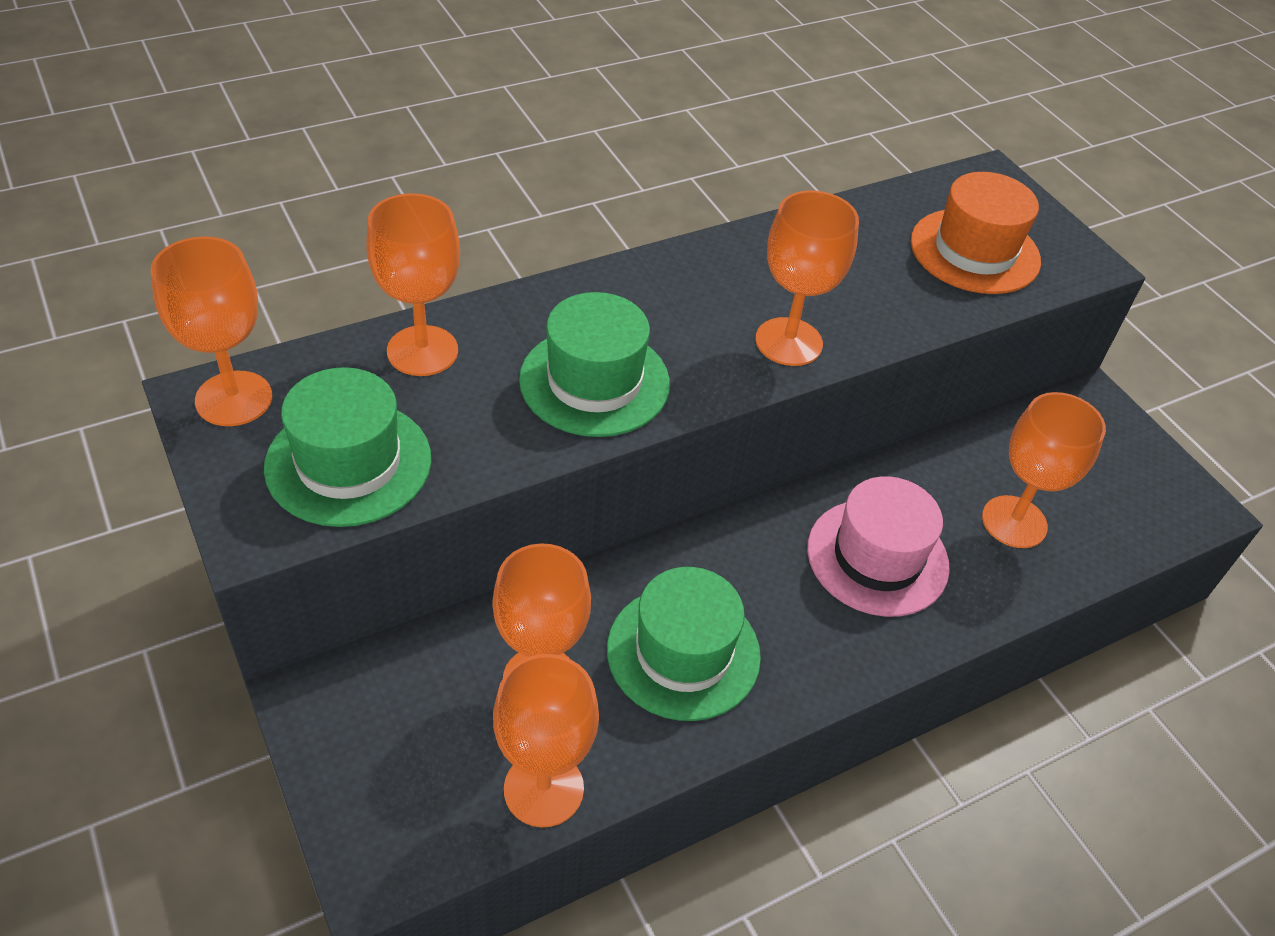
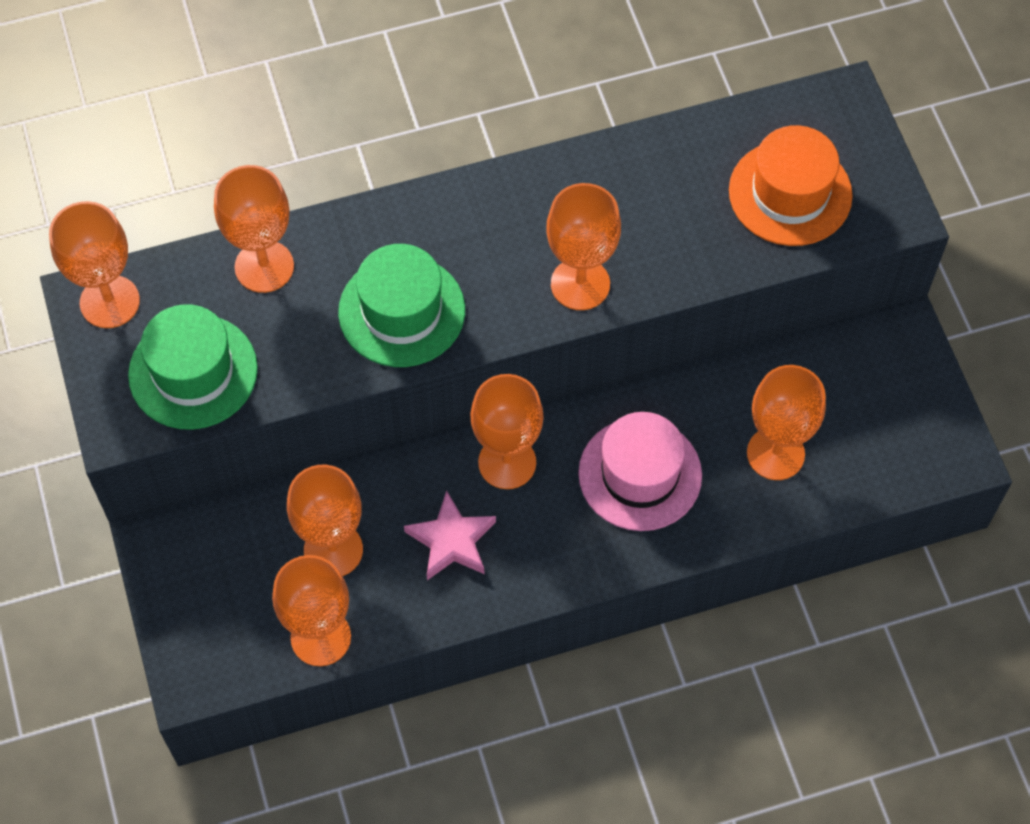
camera: 15 degrees right, 15 degrees up
green hat [607,567,761,721] -> pink star [404,490,496,580]
none -> orange goblet [471,374,543,489]

